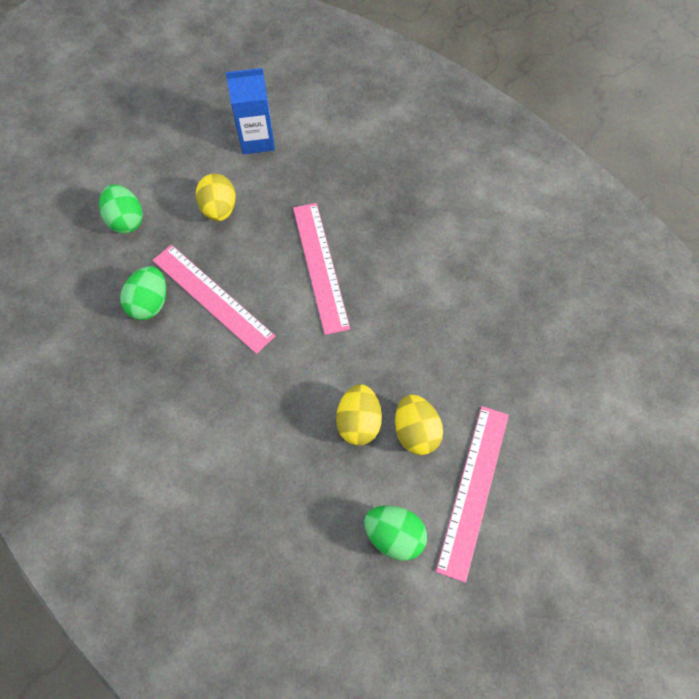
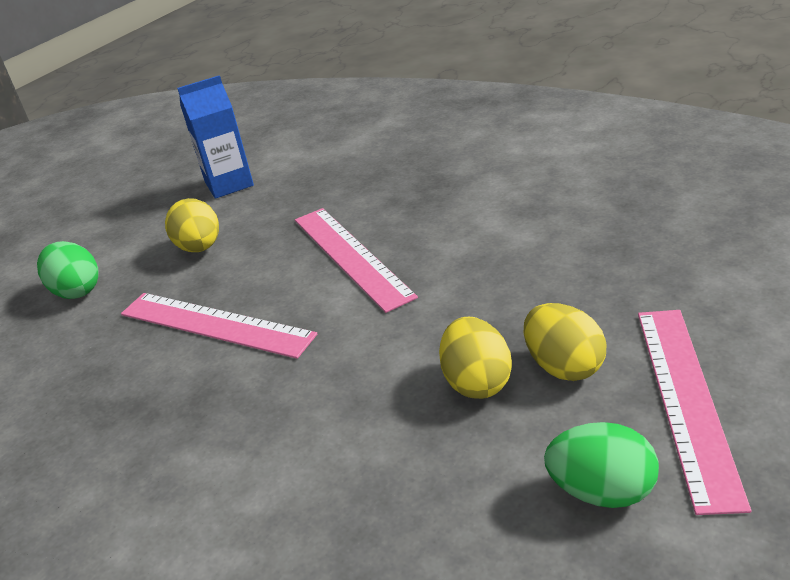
camera: 10 degrees left, 30 degrees down
green egg [120,266,166,320] -> none

